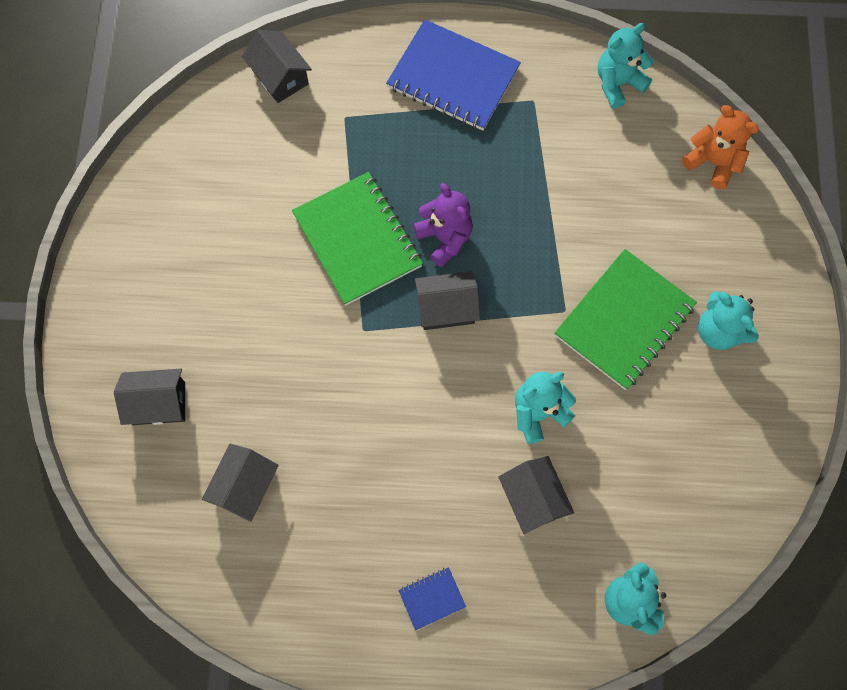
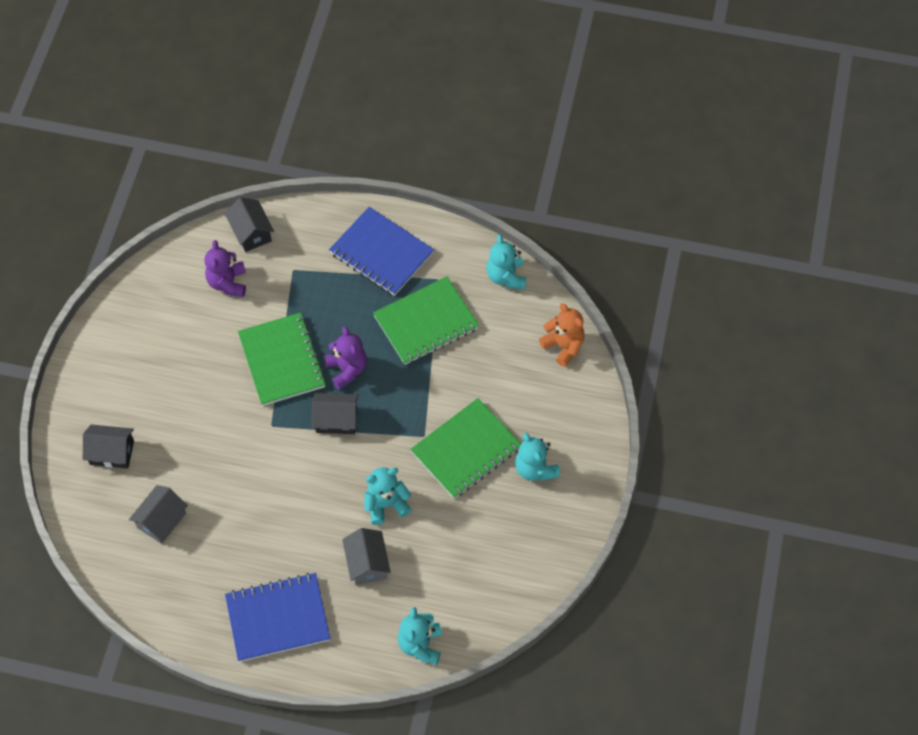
camera: 10 degrees right, 10 degrees down
blue notebook [398,567,466,630] -> blue notebook [225,573,331,662], size x2.30
black house [498,456,574,534] -> grey house [342,528,391,585]
turquoise teddy bear [598,23,653,109] -> turquoise teddy bear turned 75 degrees counterclockwise [487,235,526,289]
none -> purple teddy bear [204,240,246,297]
none -> green notebook [373,276,479,365]

